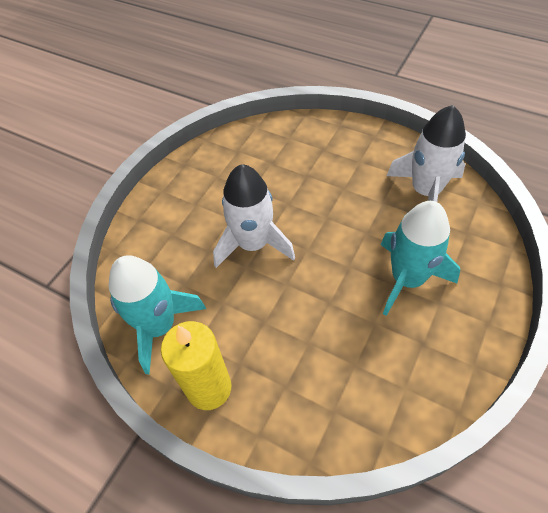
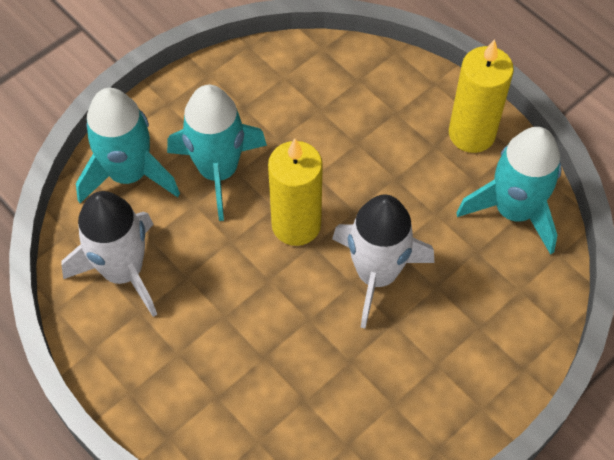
camera: 165 degrees left, 5 degrees up
none -> turquoise rocket [76,88,180,203]
none -> yellow candle [268,138,323,246]

